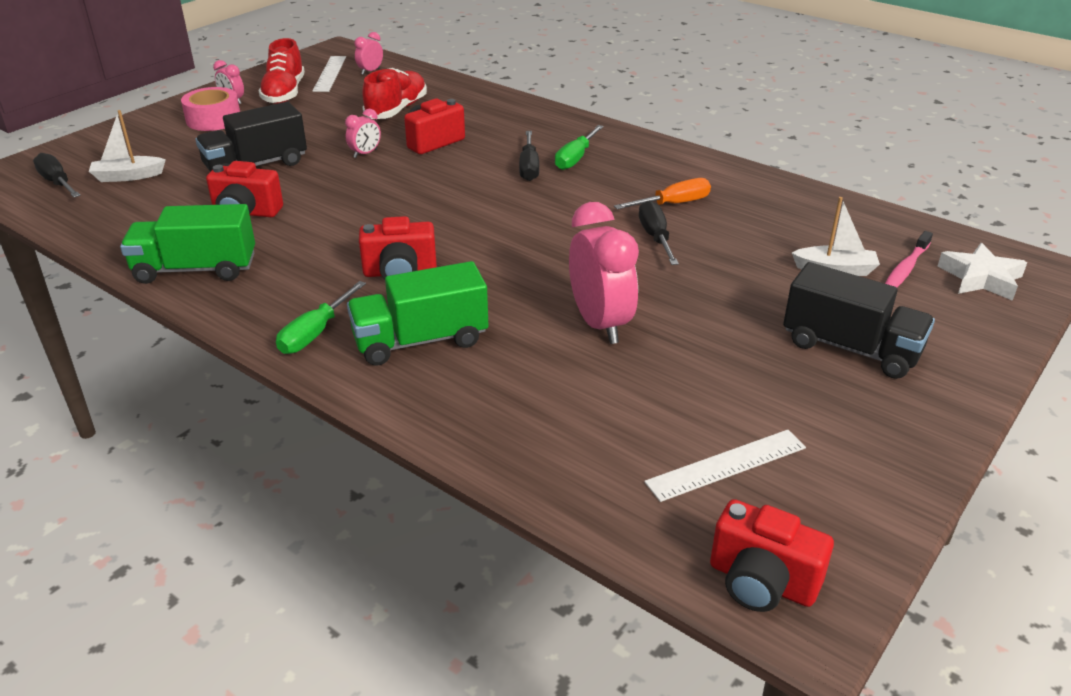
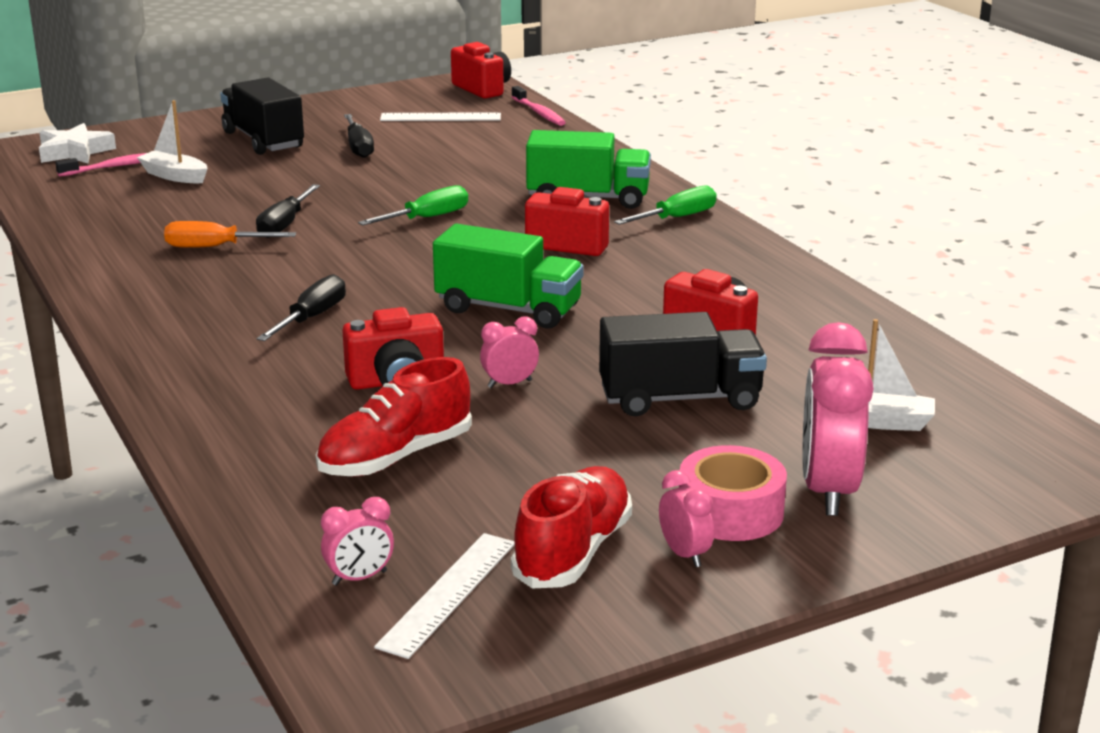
camera: 155 degrees left, 10 degrees down
black screwdriver [33,153,81,197] -> black screwdriver moved to [344,114,374,158]
green truck [120,204,255,284] -> green truck moved to [433,224,584,328]
green screwdriver [555,125,604,170] -> green screwdriver moved to [358,185,468,226]
pink clock [569,202,639,344] -> pink clock moved to [802,322,874,516]
none -> pink toothbrush [512,86,566,126]

